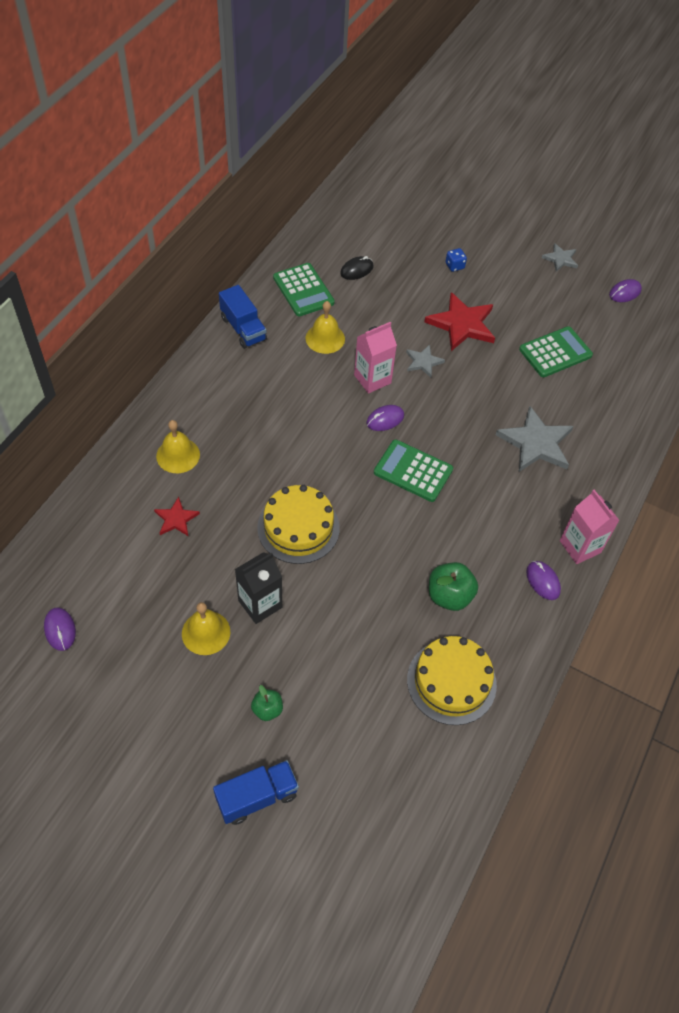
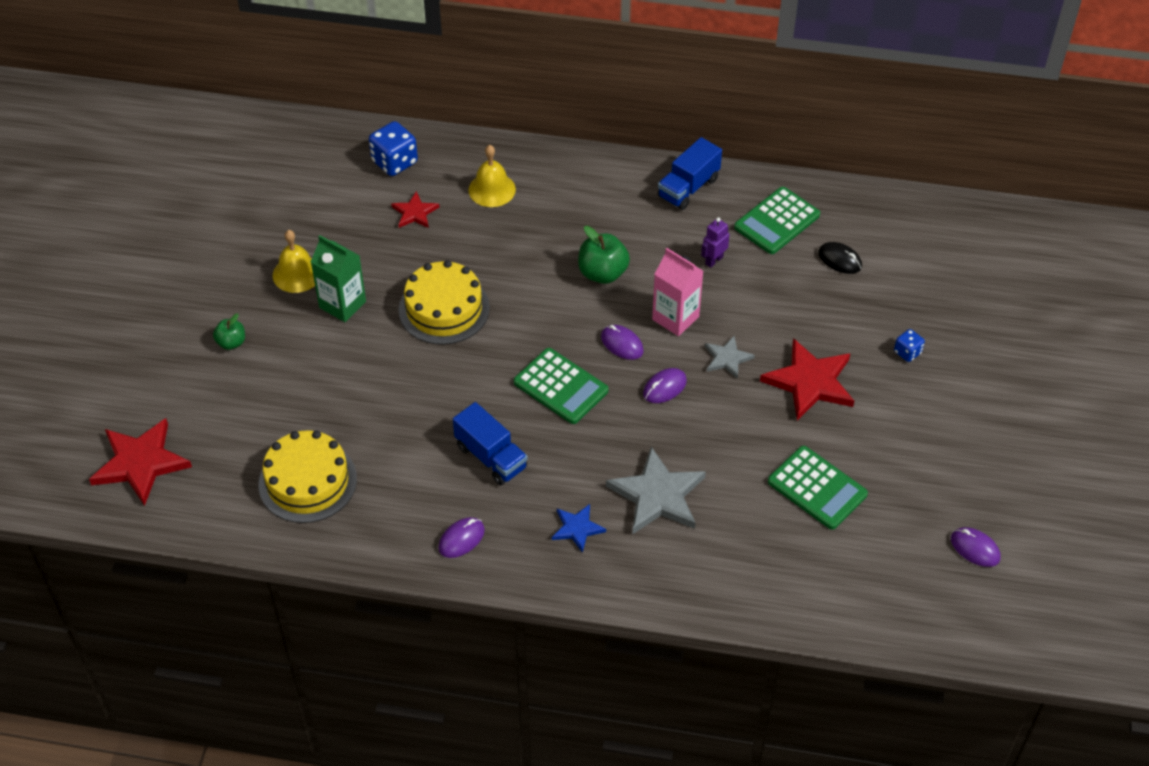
camera: 75 degrees right, 5 degrees down
purple mouse [44,607,76,651] -> purple mouse moved to [643,368,687,403]
blue truck [213,760,299,825] -> blue truck moved to [453,402,528,486]
black carton [235,552,282,624] -> green carton [311,235,366,322]
yellow bell [306,301,345,354] -> purple robot [701,217,729,268]
green calculator [374,440,453,502] -> green calculator turned 120 degrees clockwise [514,348,609,424]
green apple [429,562,478,611] -> green apple moved to [578,226,630,284]
grey star [542,243,578,272] -> none
pink carton [560,490,620,564] -> none
none -> red star [89,418,192,506]
none -> blue dice [369,121,418,176]
none -> blue star [552,504,606,553]

